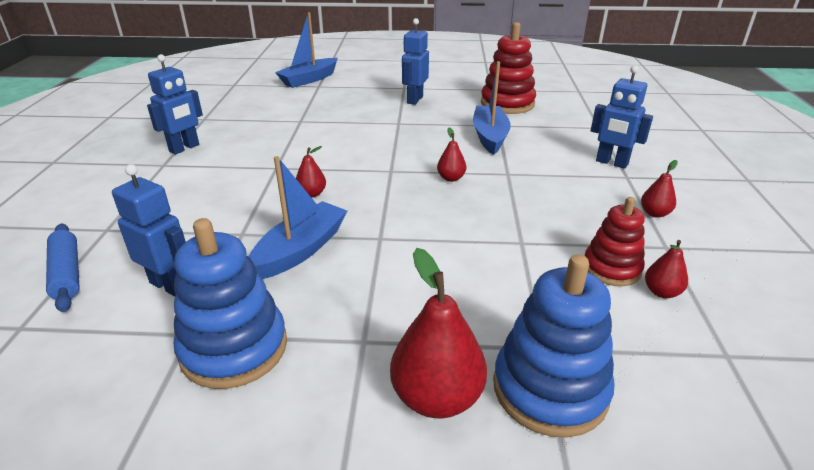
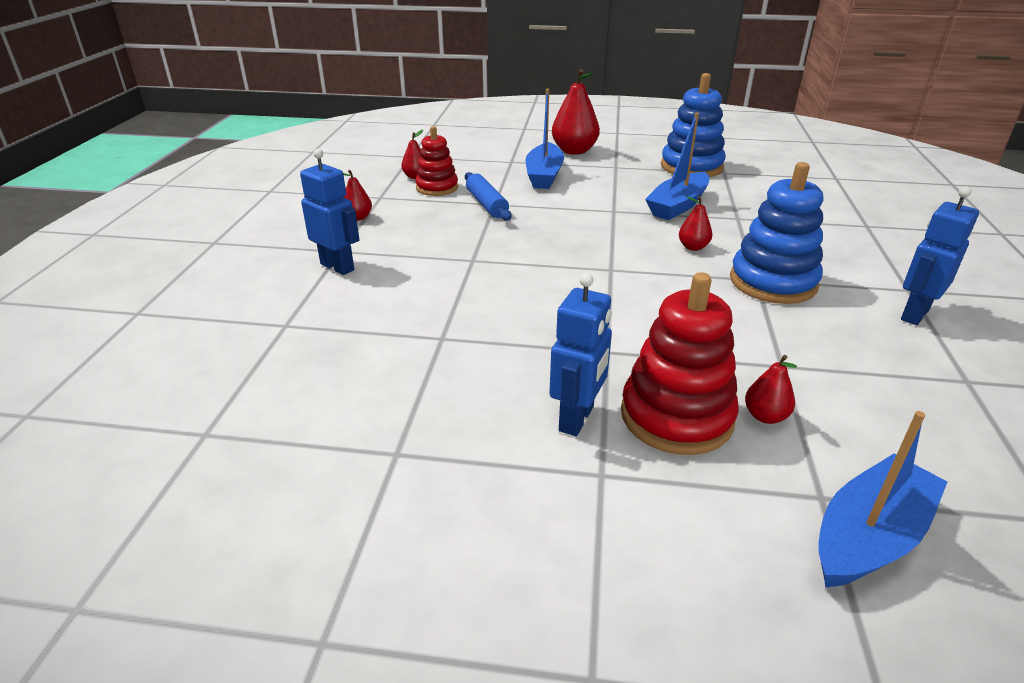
camera: 175 degrees left, 0 degrees up
blue rolling pin [46,223,80,312] -> blue rolling pin moved to [465,172,511,221]
blue robot [112,164,186,296] -> none
red pear [437,127,466,182] -> red pear moved to [745,355,797,424]
blue boat [473,61,511,155] -> blue boat moved to [525,88,564,189]
red stacking toy [481,22,536,114] -> red stacking toy moved to [621,272,739,455]
blue stacking toy [493,254,615,438] -> blue stacking toy moved to [730,162,823,304]

